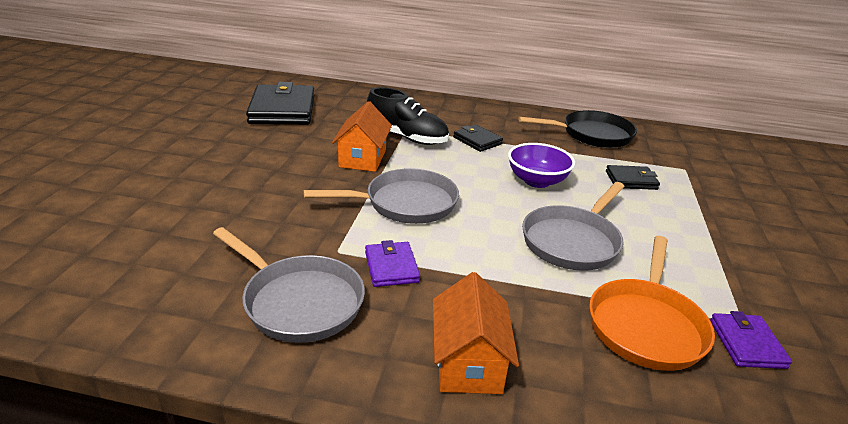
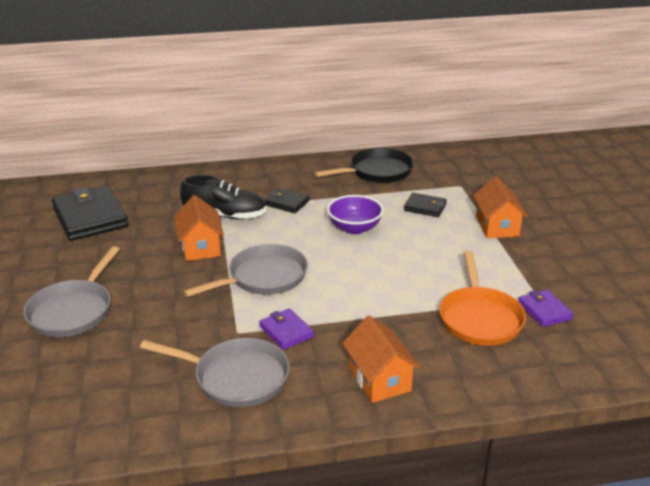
camera: 20 degrees left, 0 degrees up
grey pan [522,182,625,271] -> grey pan moved to [23,246,120,337]
black wallet [606,165,660,190] -> black wallet turned 45 degrees clockwise [404,193,447,217]
none -> orange house [473,176,528,238]

